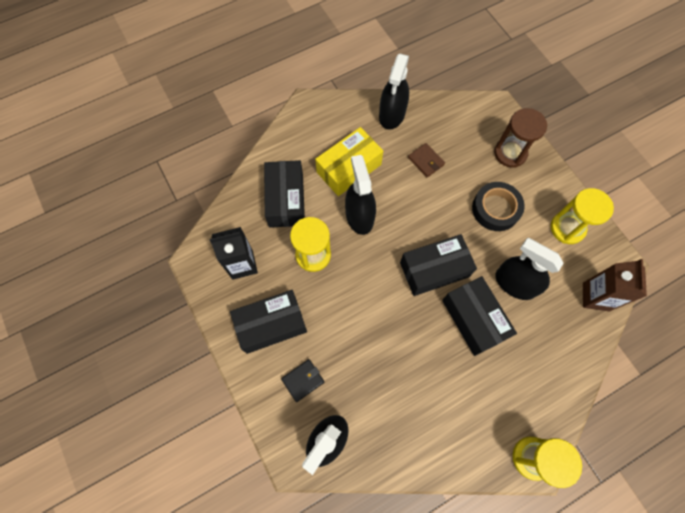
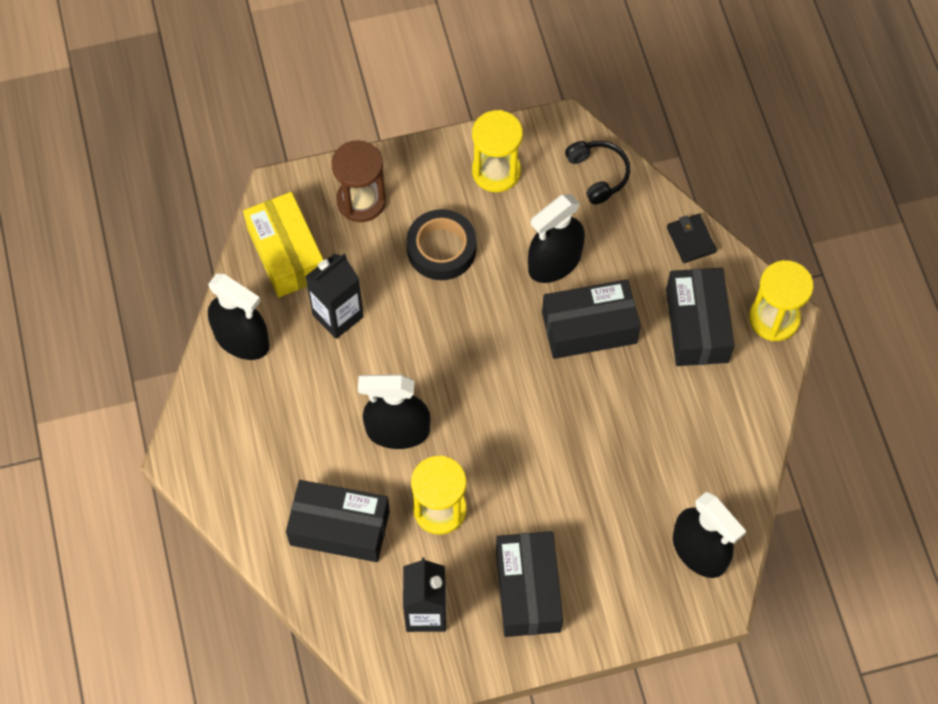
camera: 75 degrees left, 5 degrees down
black wallet [281,359,324,402] -> black wallet moved to [667,214,717,263]
yellow box [315,127,383,196] -> yellow box moved to [243,192,323,298]
black box [400,234,477,296] -> black box moved to [666,268,734,366]
brown wallet [408,143,445,178] -> black carton [305,253,364,339]
brown carton [583,259,647,311] -> black headphones [565,141,630,205]

